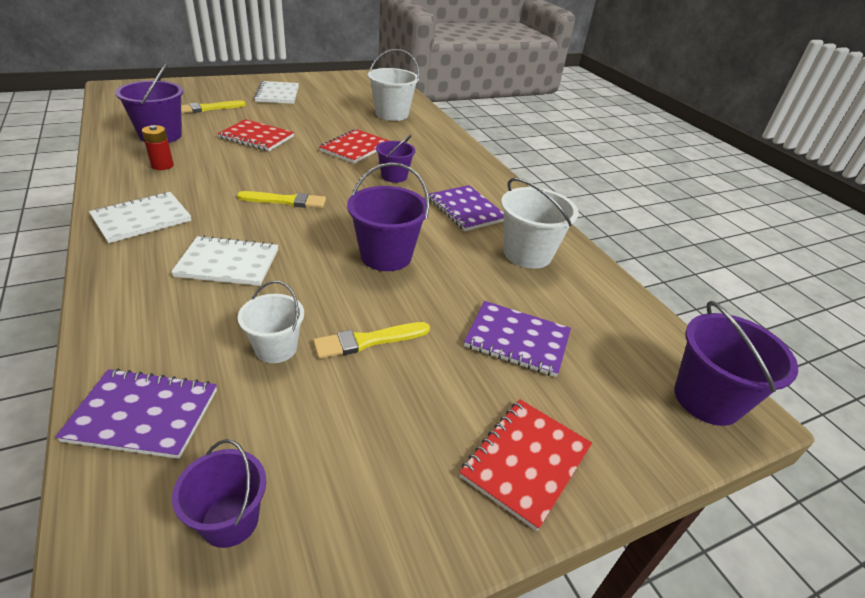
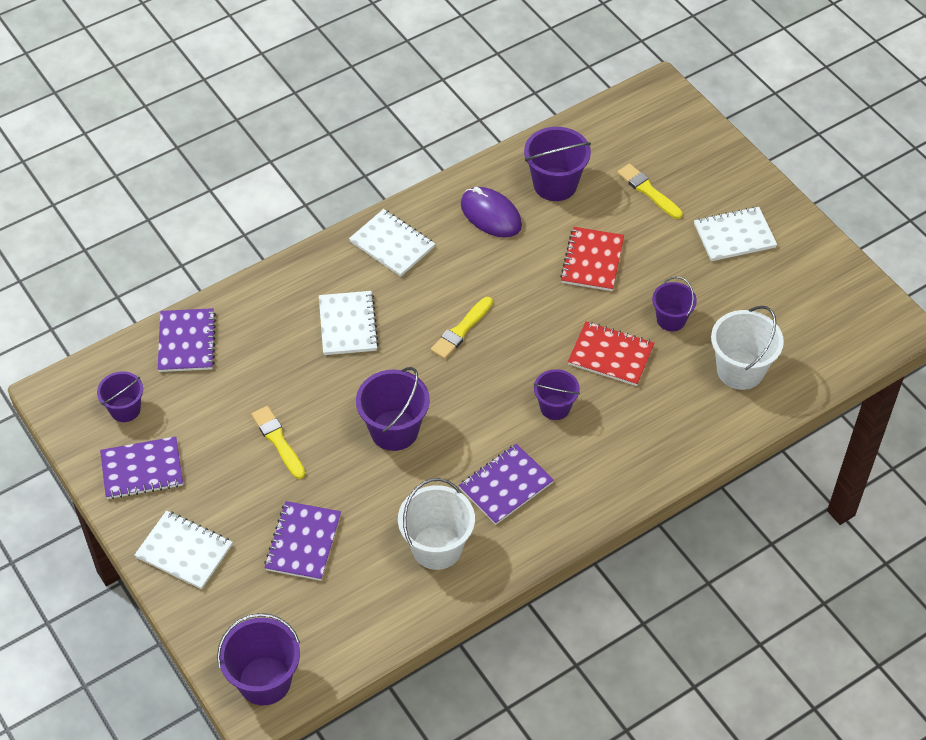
camera: 85 degrees right, 15 degrees up
red battery [142,125,174,170] -> purple mouse [461,187,522,238]
yellow brush [237,191,326,208] -> yellow brush turned 45 degrees clockwise [431,297,493,359]
white bucket [238,281,304,363] -> none
red notebook [459,399,592,531] -> white notebook [135,510,233,590]
none -> purple notebook [100,436,183,499]
none -> purple bucket [652,277,697,331]

